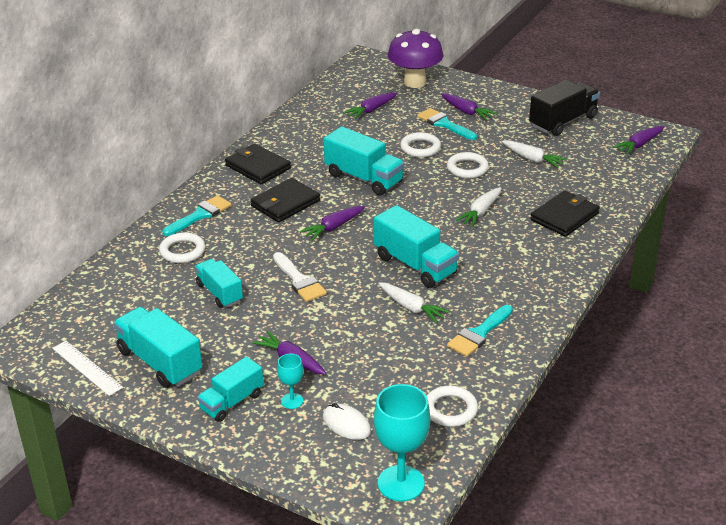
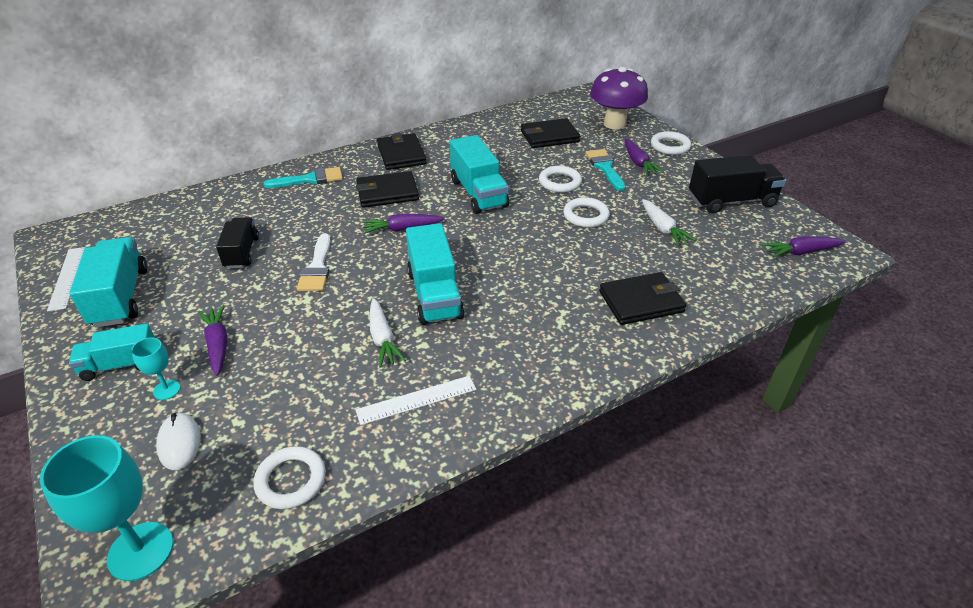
camera: 30 degrees right, 5 degrees up
white ring [159,232,205,263] -> white ring moved to [651,131,691,155]
turquoise truck [195,259,243,308] -> black truck [216,217,259,269]
purple carrot [343,92,397,119] -> black wallet [521,118,580,148]
turquoise brush [447,305,513,357] -> white ruler [356,376,477,425]
white carrot [456,187,501,227] -> none

